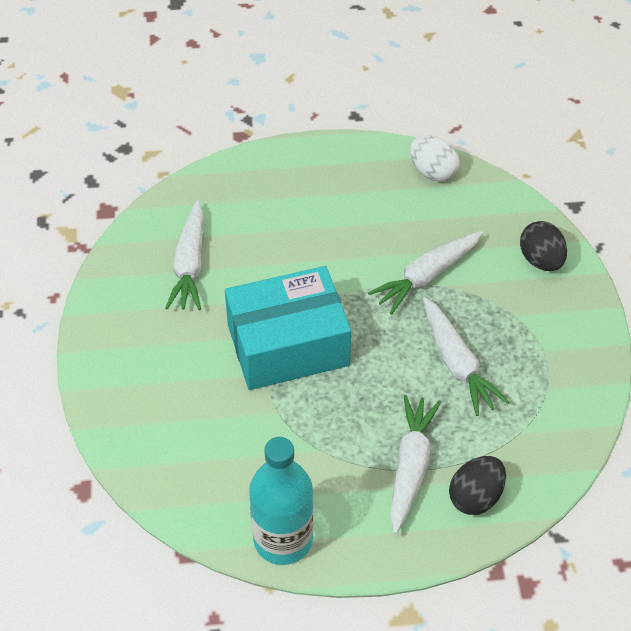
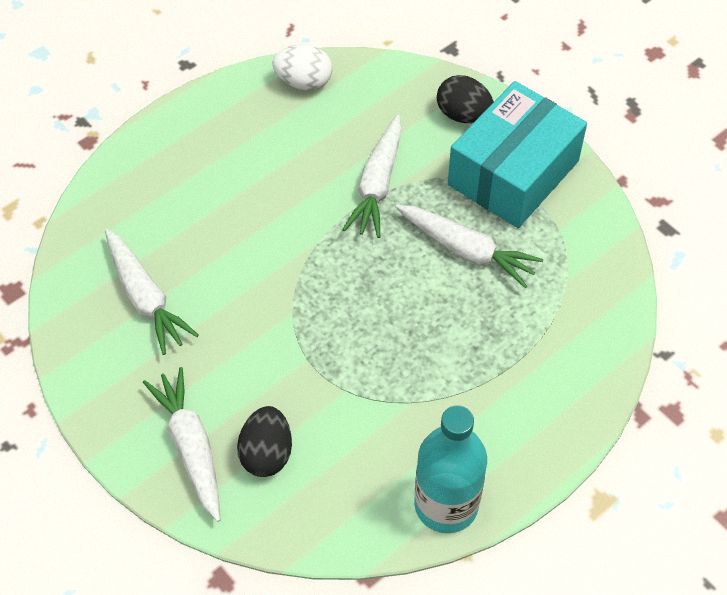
camera: 35 degrees left, 5 degrees up
turquoise box [225,266,351,390] -> turquoise box moved to [448,81,587,228]
white carrot [390,395,441,534] -> white carrot moved to [143,367,220,522]
black egg [449,456,506,515] -> black egg moved to [237,406,292,477]

